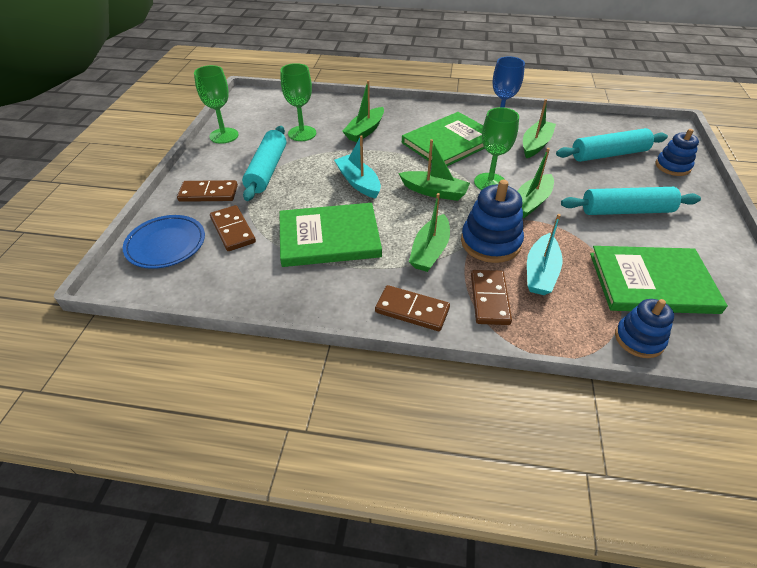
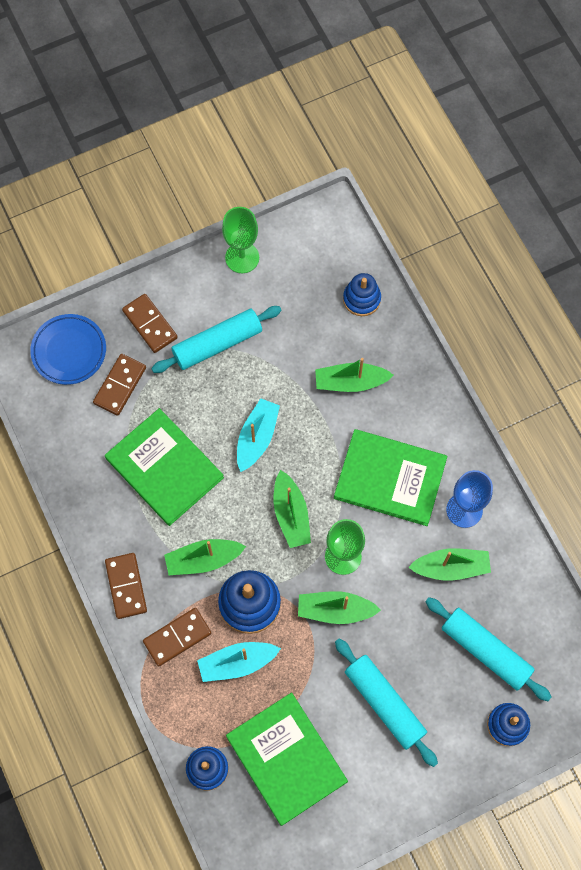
camera: 55 degrees right, 25 degrees up
green goblet [280,63,316,141] -> none
none -> blue stacking toy [343,273,381,316]

